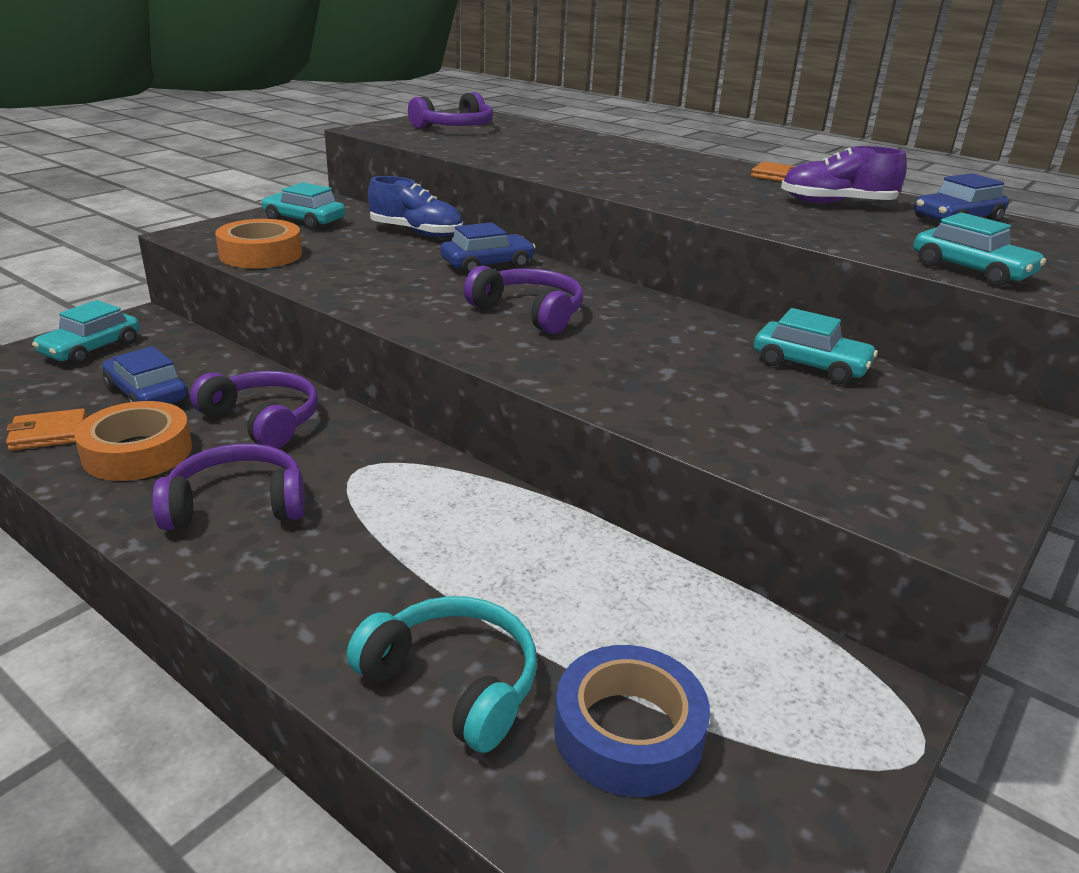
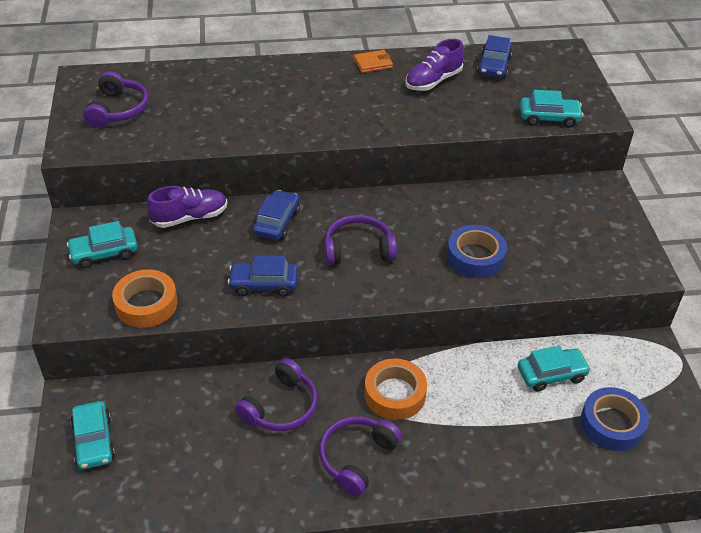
camera: 45 degrees left, 15 degrees up
orange wallet [6,408,87,451] -> none
orange tape [74,401,192,481] -> orange tape moved to [364,358,427,420]
blue car [102,346,189,404] -> blue car moved to [228,255,298,297]
purple headphones [190,371,318,449] -> purple headphones turned 135 degrees clockwise [235,358,317,431]
turquoise headphones [347,596,537,753] -> none
blue shoe [368,176,463,237] -> purple shoe [147,186,227,228]
turquoise car [754,308,878,384] -> turquoise car moved to [518,346,591,392]
none -> blue tape [447,225,507,278]

